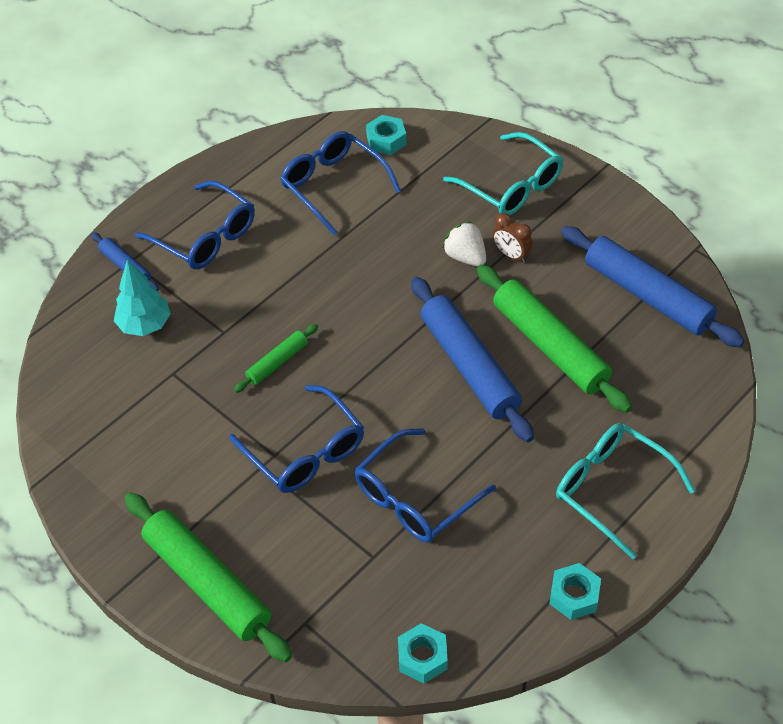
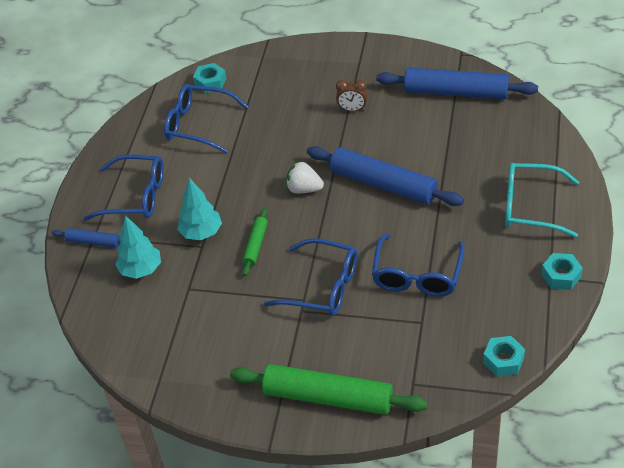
camera: 30 degrees left, 5 degrees down
white strawberry [442,221,486,267] -> white strawberry moved to [286,161,324,194]
turquoise glasses [443,132,563,215] -> none
green rolling pin [477,265,632,413] -> none
none -> turquoise tree [177,178,222,240]

